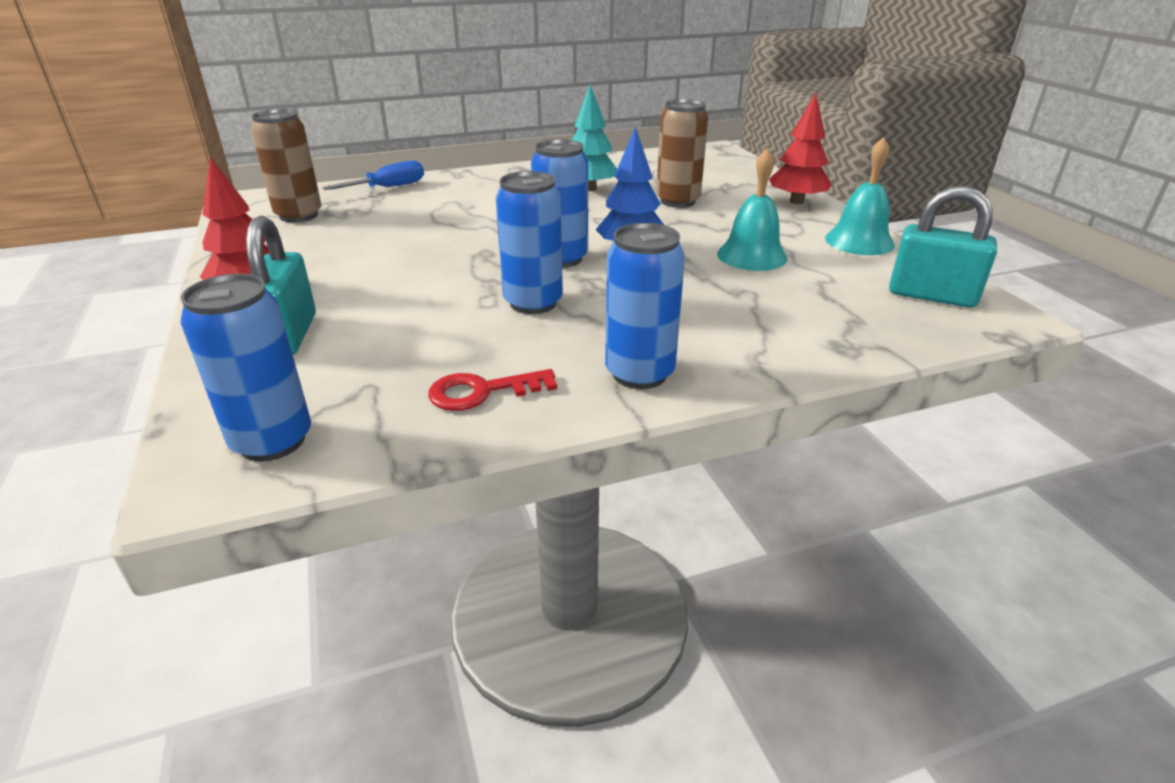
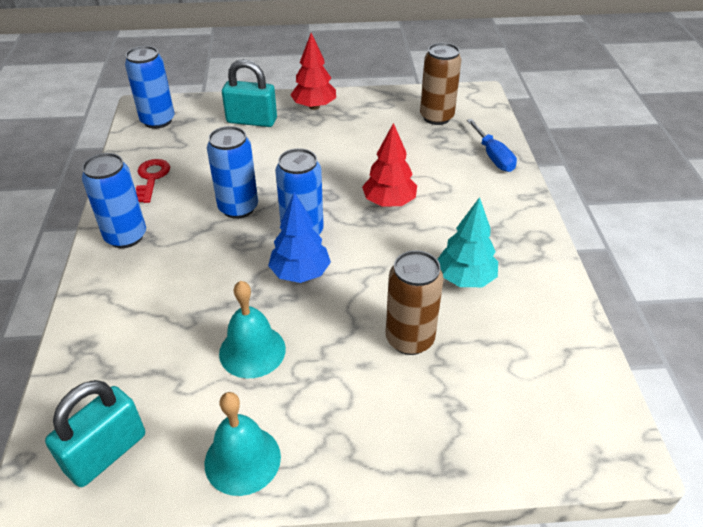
camera: 105 degrees right, 10 degrees up
red tree [769,93,831,204] -> red tree moved to [362,123,417,207]

